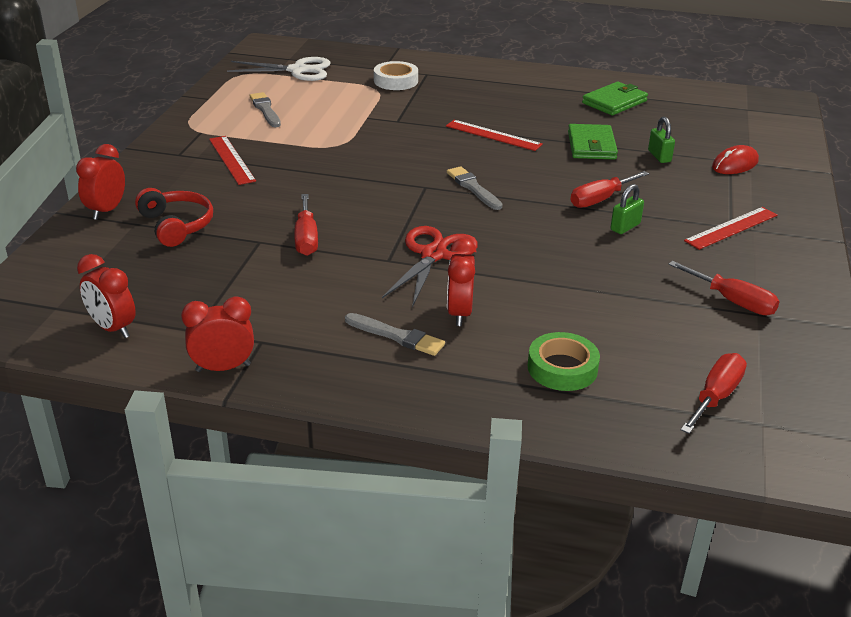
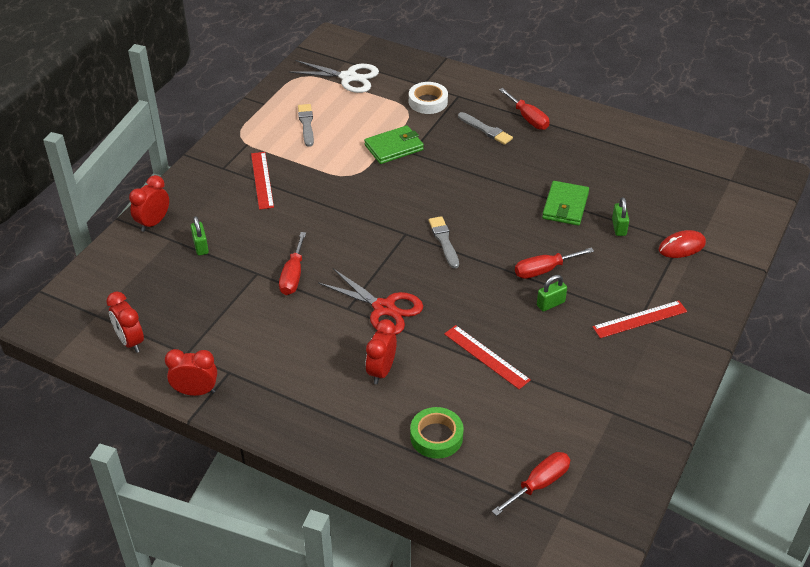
camera: 15 degrees right, 10 degrees up
red headphones [135,188,213,247] -> green padlock [191,216,209,256]
grey brush [345,313,445,356] -> grey brush moved to [458,112,513,145]
red scissors [382,226,478,307] -> red scissors turned 90 degrees clockwise [318,268,423,335]
red ruler [446,120,543,151] -> red ruler moved to [444,325,531,390]
green wallet [582,82,648,115] -> green wallet moved to [364,125,424,164]
red screwdriver [668,261,780,315] -> red screwdriver moved to [499,88,550,130]

